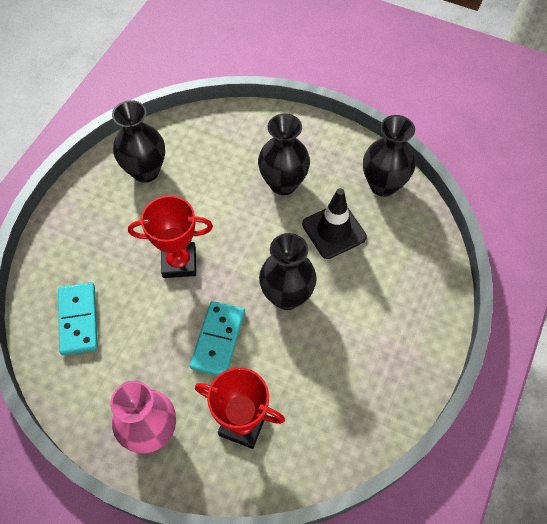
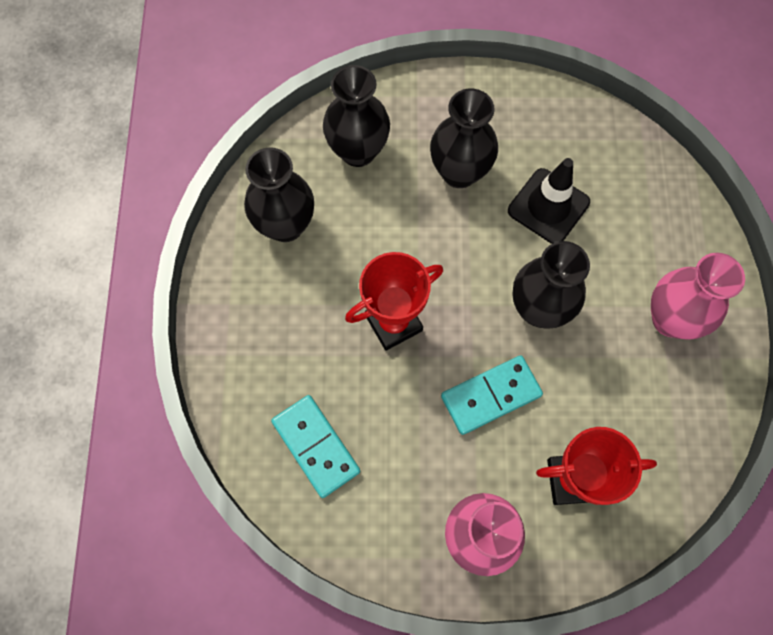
camera: 25 degrees left, 10 degrees up
turquoise domino [190,301,245,376] -> turquoise domino turned 75 degrees clockwise [441,355,543,435]
black vase [363,115,415,197] -> black vase moved to [323,65,390,167]
none -> pink vase [651,253,745,340]

